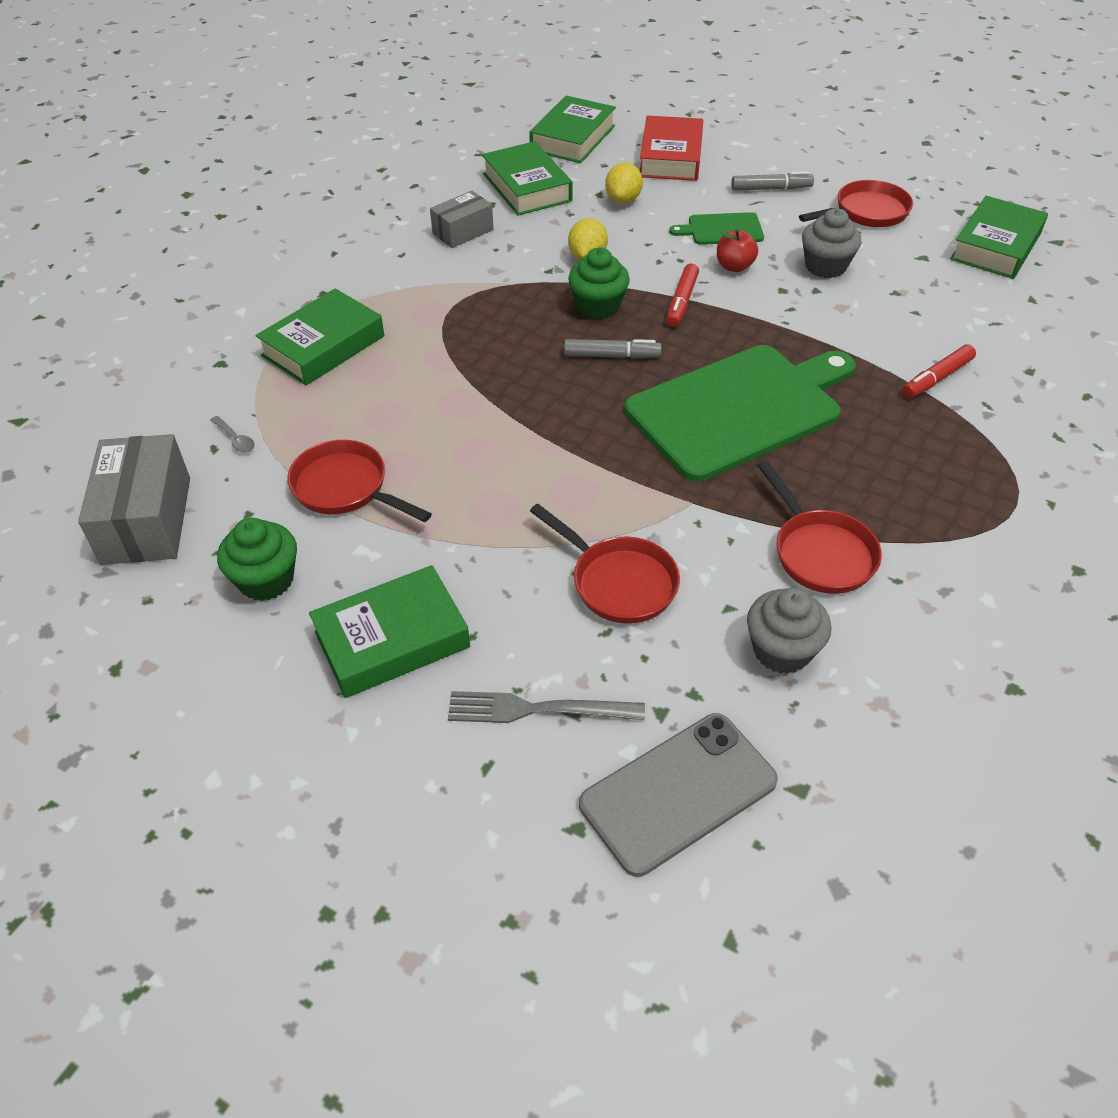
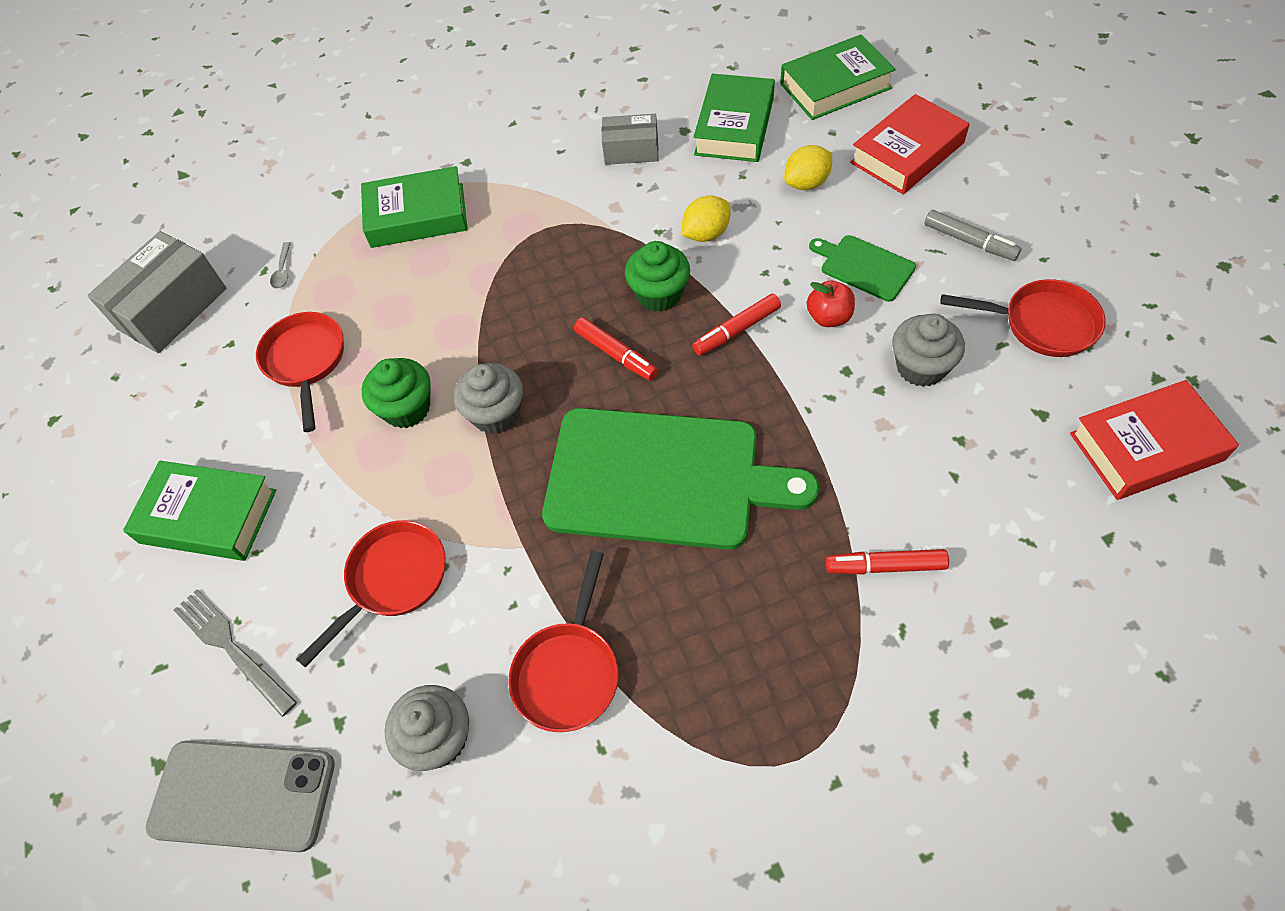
camera: 45 degrees right, 10 degrees up
green cupcake [217,518,297,601] -> green cupcake moved to [361,358,431,428]
red pan [530,504,680,624] -> red pan turned 135 degrees counterclockwise [296,520,446,667]
grey marker [564,339,662,359] -> red marker [574,317,658,381]
green book [950,196,1048,279] -> red book [1070,380,1239,500]
none -> grey cupcake [454,363,523,434]

